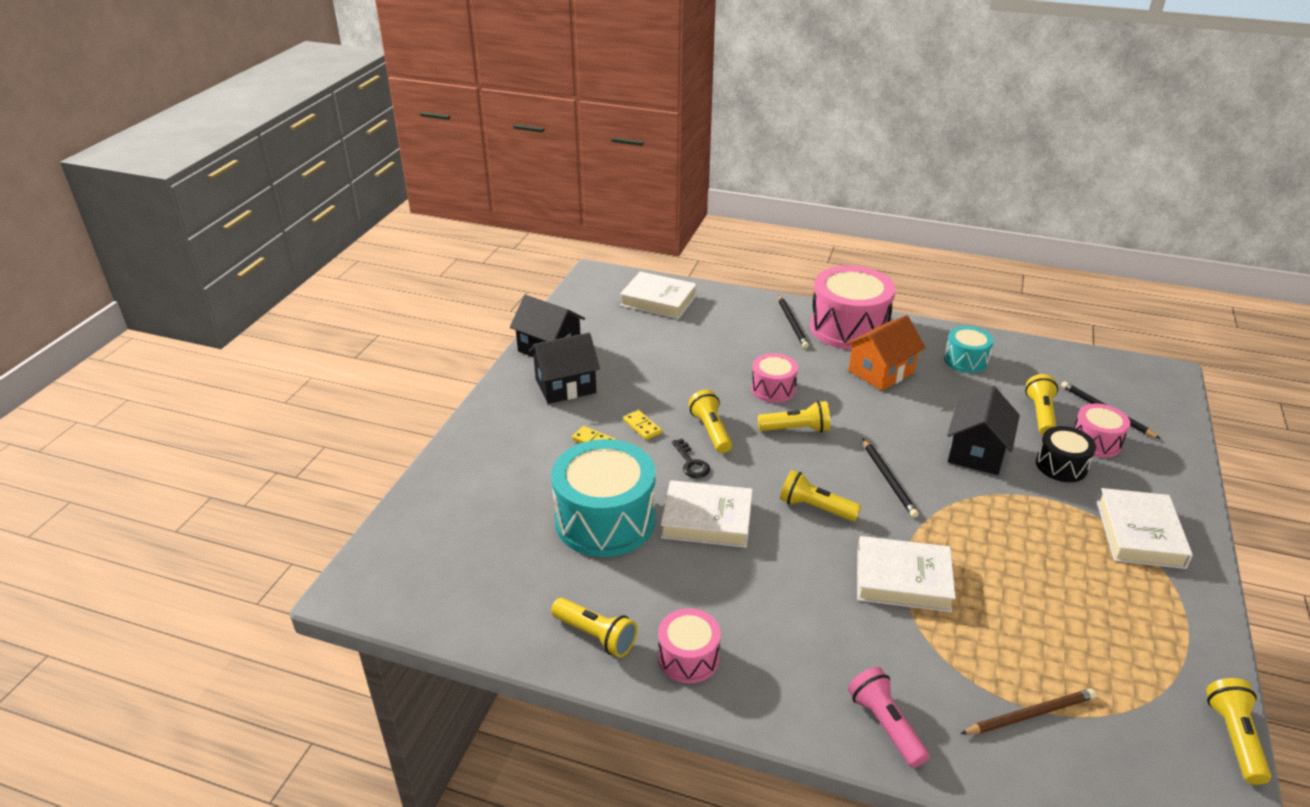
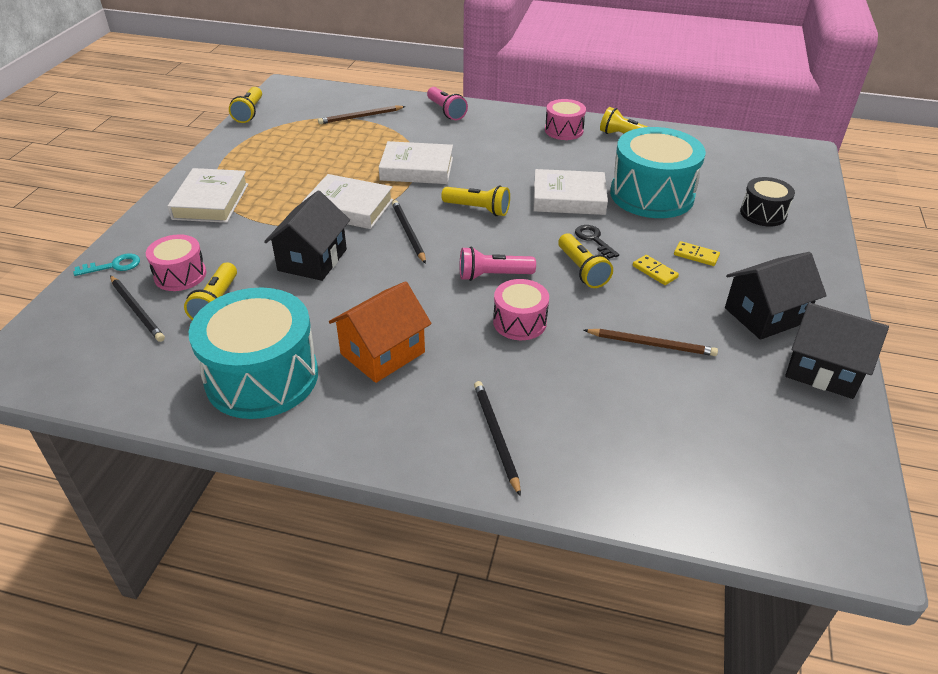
camera: 175 degrees right, 5 degrees up
white book [620,271,697,319] -> white book moved to [302,174,393,229]
yellow flashlight [758,401,830,432] -> pink flashlight [460,247,536,281]
pink drum [810,265,896,350] -> none
turquoise drum [944,326,994,373] -> turquoise drum [189,287,318,419], size x1.91
black drum [1036,426,1096,482] -> black drum moved to [740,177,795,226]
none -> turquoise key [73,253,140,276]
none -> brown pencil [584,329,718,356]

